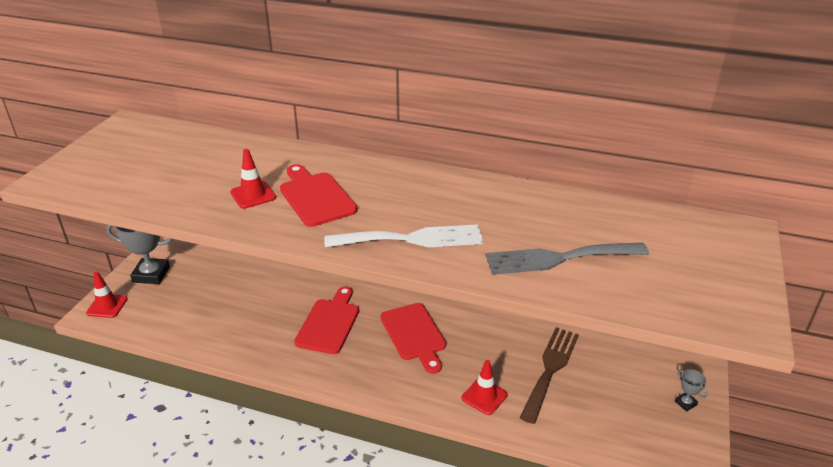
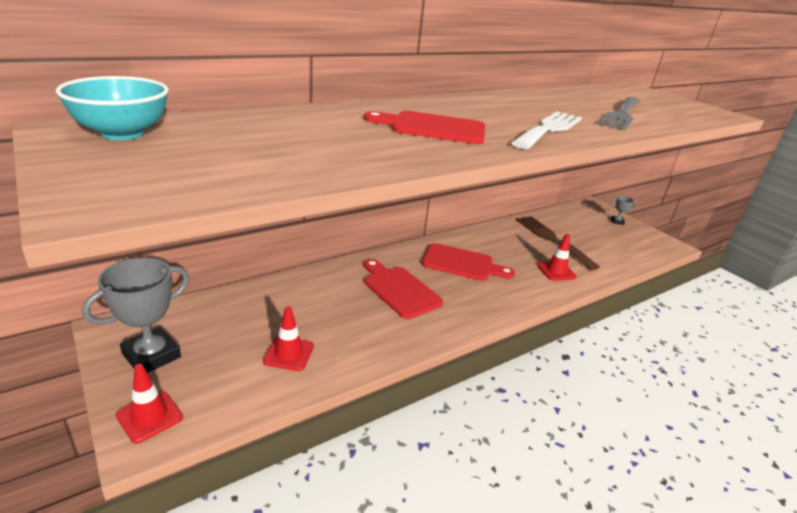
camera: 55 degrees left, 5 degrees down
red traffic cone [230,149,276,209] -> red traffic cone moved to [263,306,314,371]
none -> turquoise bowl [56,76,169,140]

